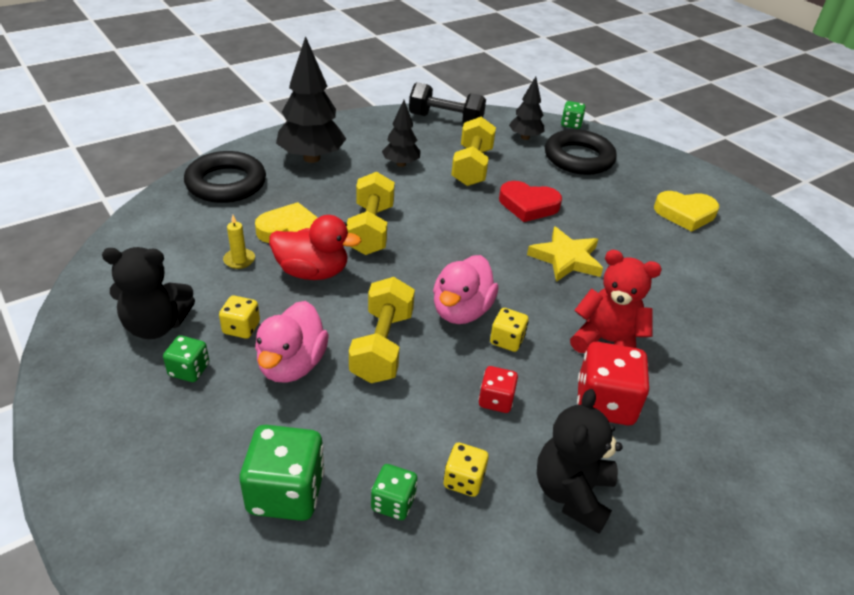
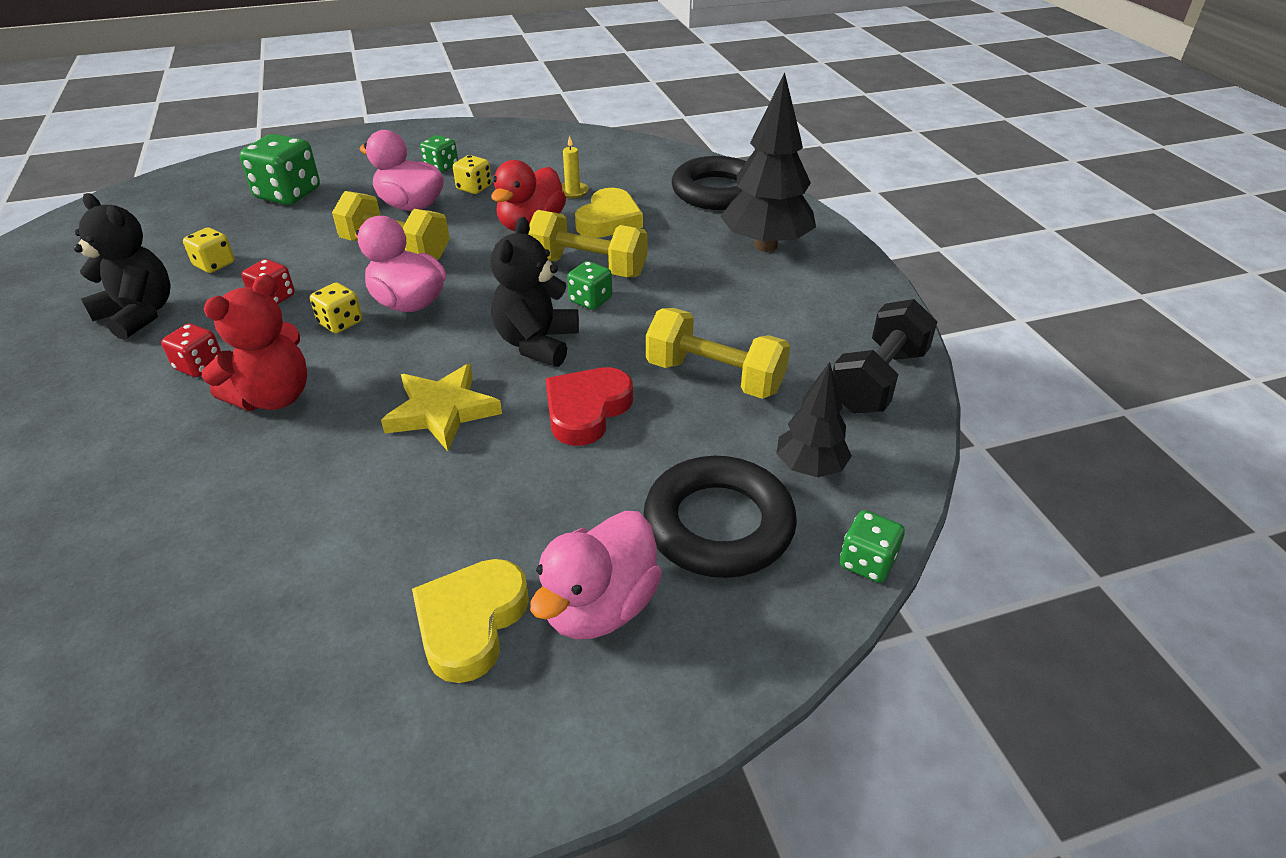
camera: 110 degrees right, 0 degrees up
black teddy bear [102,247,195,339] -> black teddy bear moved to [490,217,579,367]
green dice [371,464,417,520] -> green dice moved to [567,261,612,310]
black tree [382,100,421,167] -> none
red dice [577,342,649,425] -> red dice [161,323,221,377], size x0.55
none -> pink duck [530,511,662,639]

